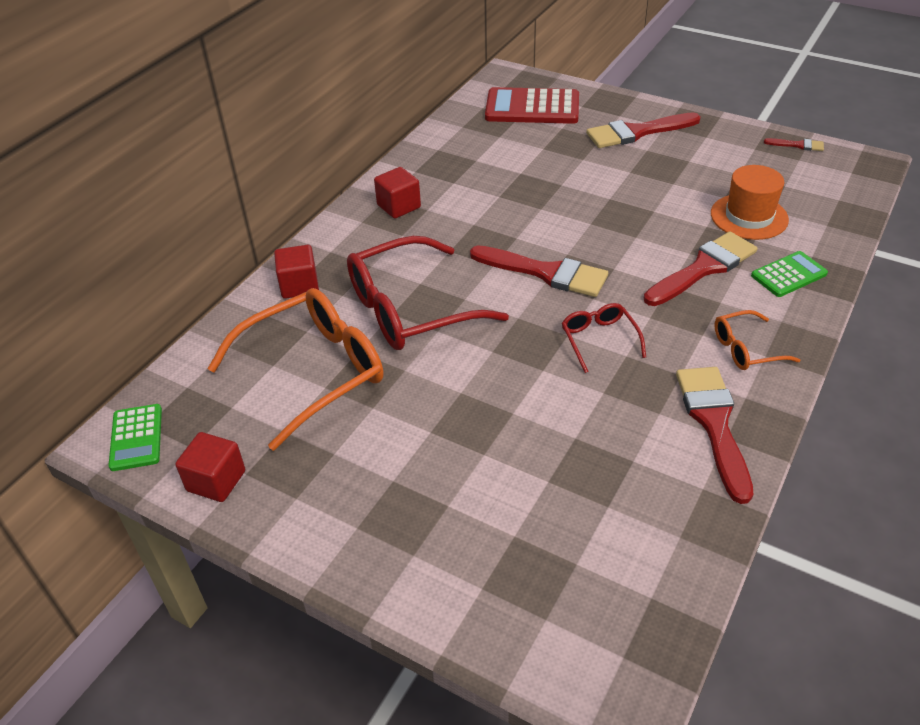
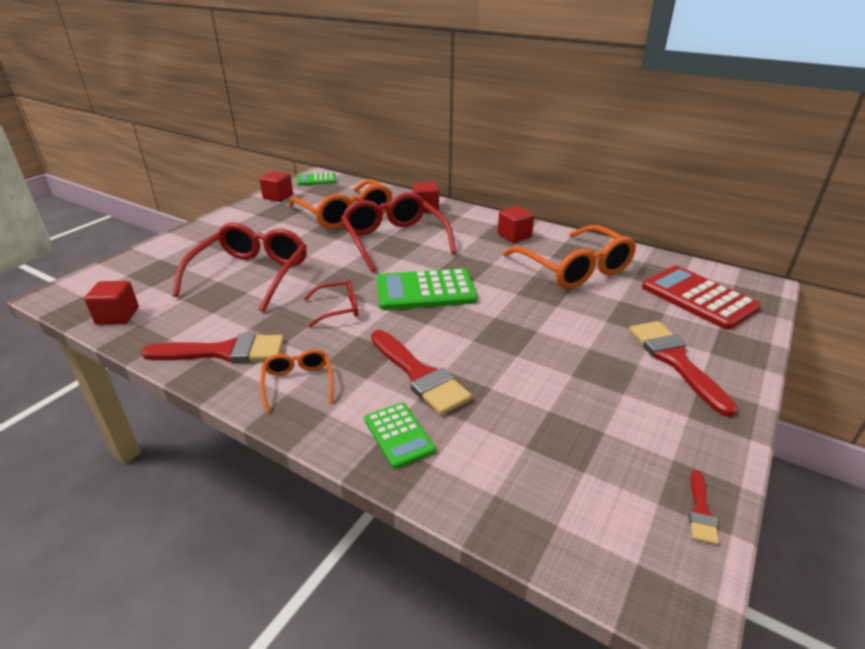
camera: 90 degrees right, 10 degrees down
red brush [470,245,608,297] -> green calculator [377,268,477,310]
red calculator [485,87,579,124] -> red calculator turned 45 degrees counterclockwise [642,266,761,330]
orange hat [711,165,789,240] -> none
none -> red cube [84,281,139,325]
none -> red glasses [172,223,307,312]
none -> orange glasses [503,225,636,289]

